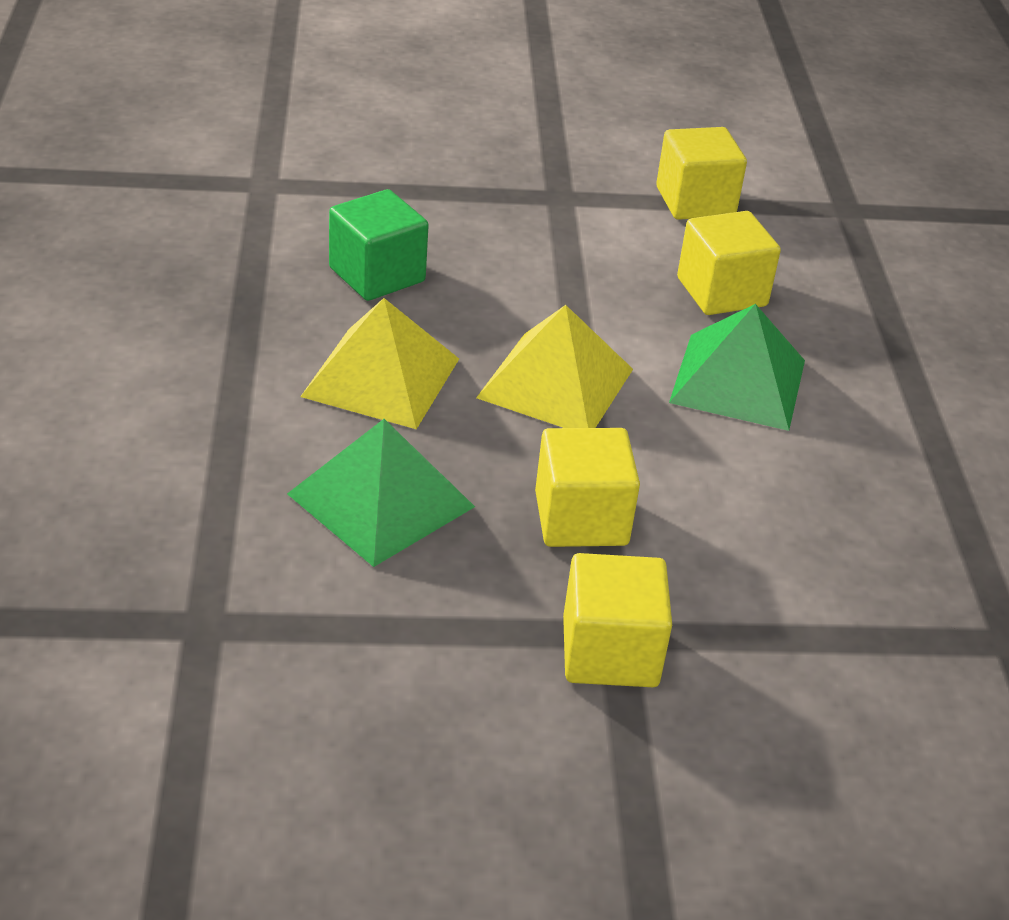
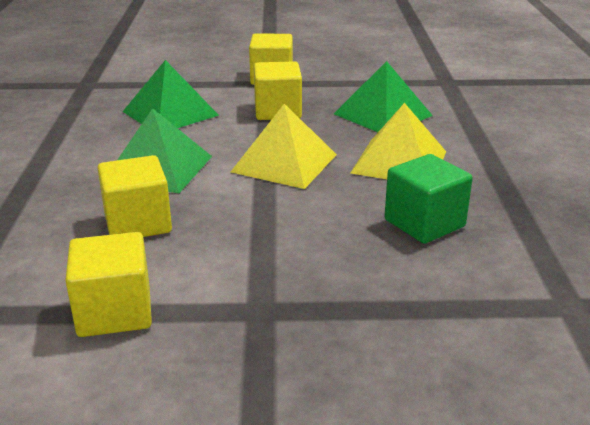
camera: 175 degrees left, 10 degrees down
none -> green pyramid [122,60,219,128]

